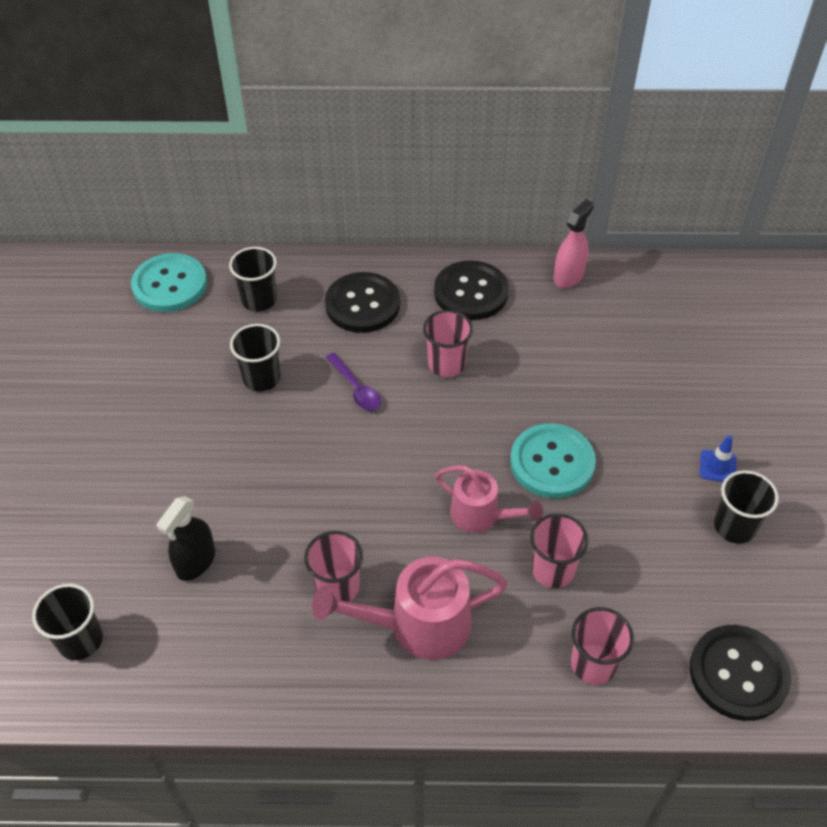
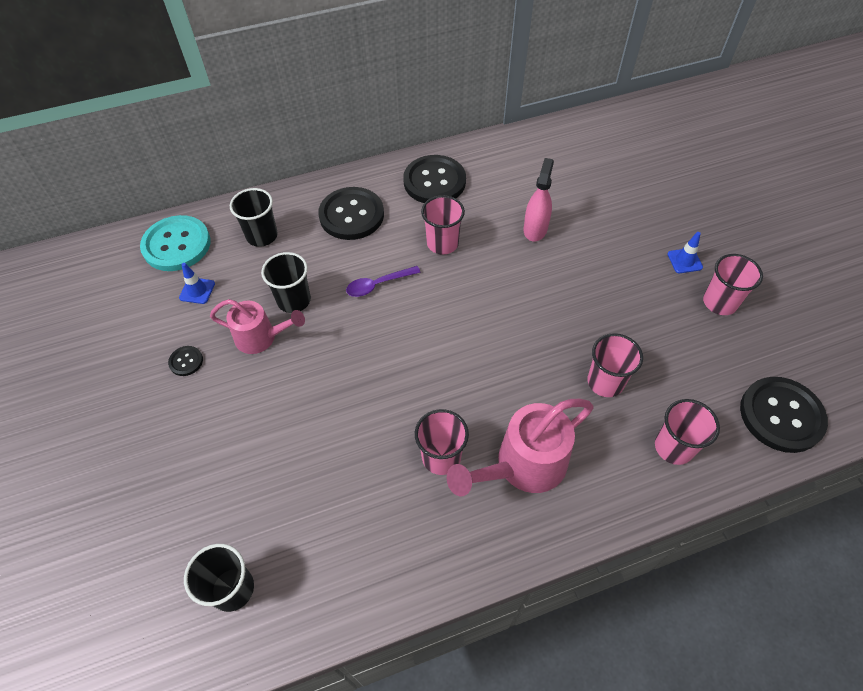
camera: 20 degrees left, 5 degrees up
black spray bottle [156,496,215,581] -> none
purple spoon [326,352,381,411] -> purple spoon turned 120 degrees clockwise [346,266,421,297]
pink watering can [435,465,543,533] -> pink watering can moved to [210,299,305,354]
turquoise button [510,424,596,498] -> none
pink spray bottle [554,200,594,288] -> pink spray bottle moved to [524,158,554,242]
black cup [714,470,779,544] -> pink cup [703,254,763,315]
none -> black button [168,346,203,376]
none -> blue traffic cone [179,263,215,304]

